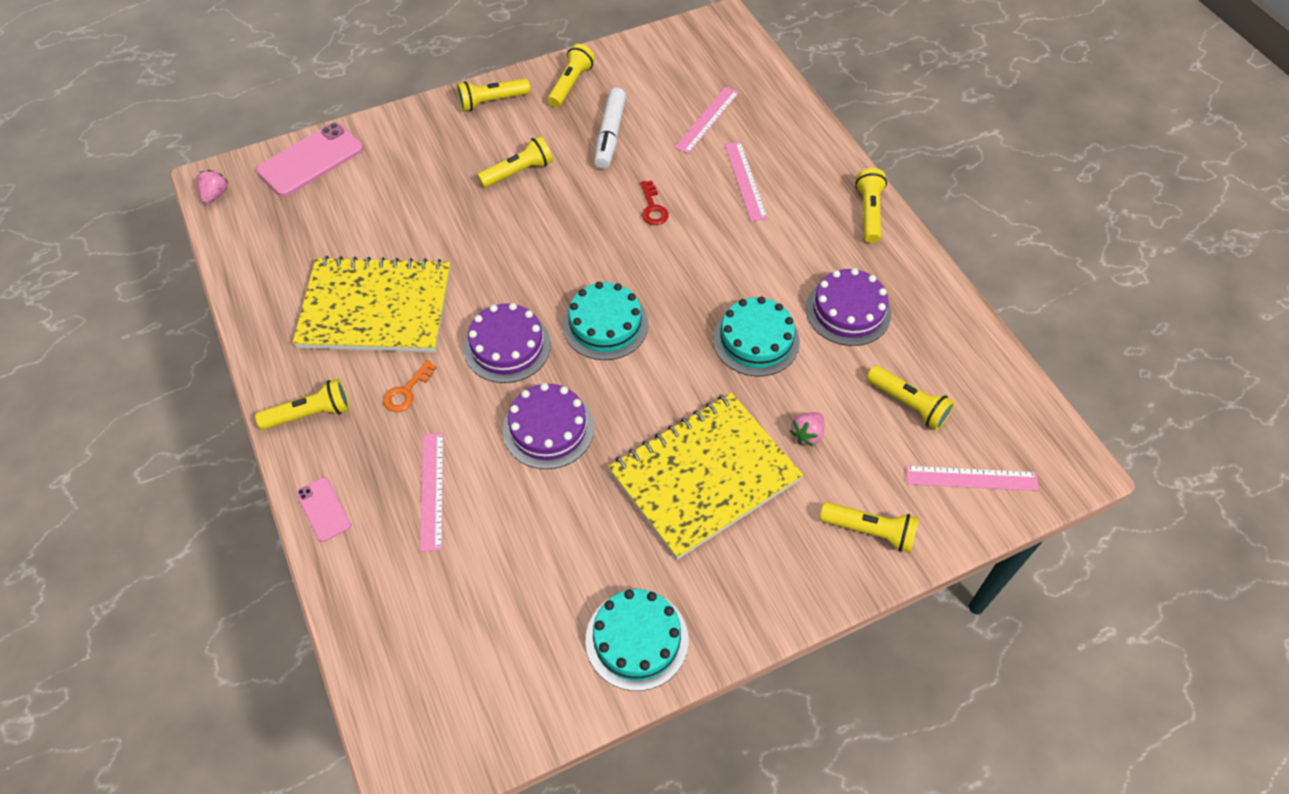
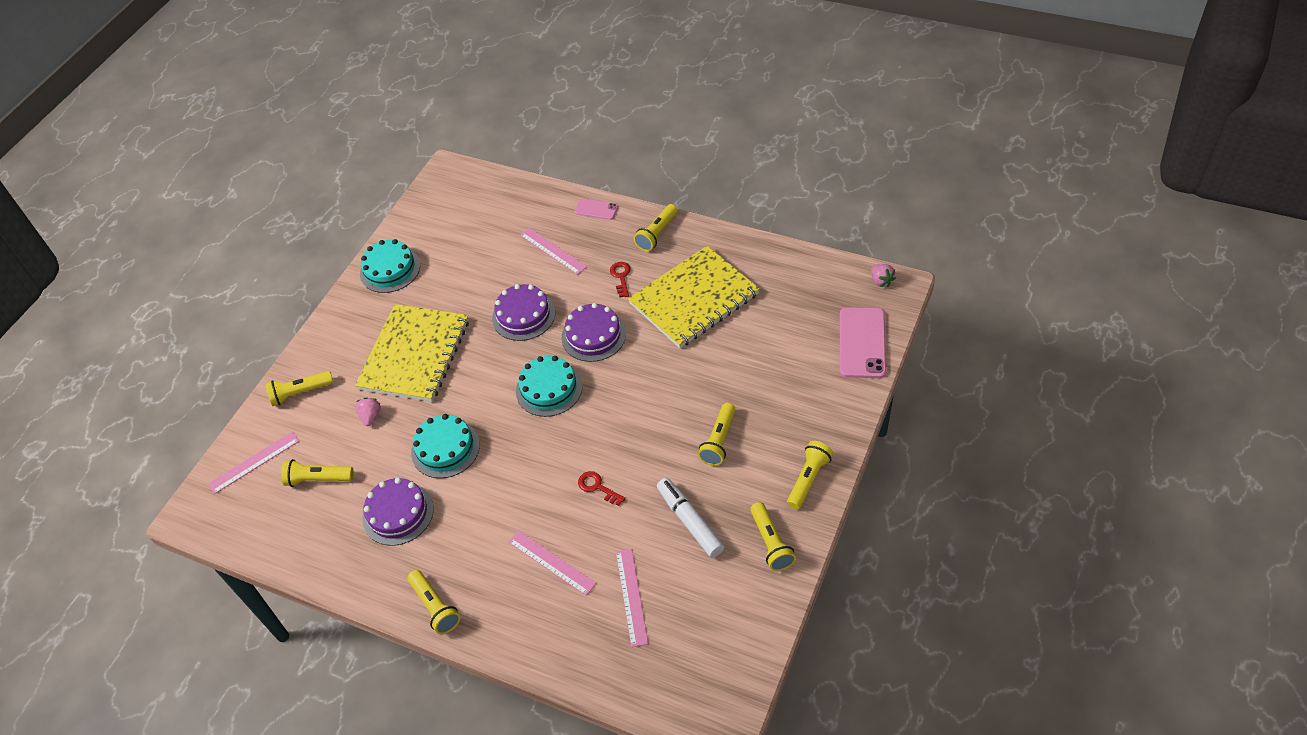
camera: 145 degrees right, 5 degrees down
orange key [383,360,437,412] -> red key [610,262,630,298]

